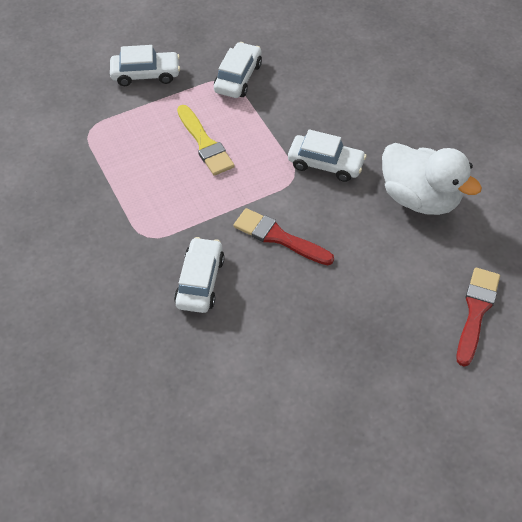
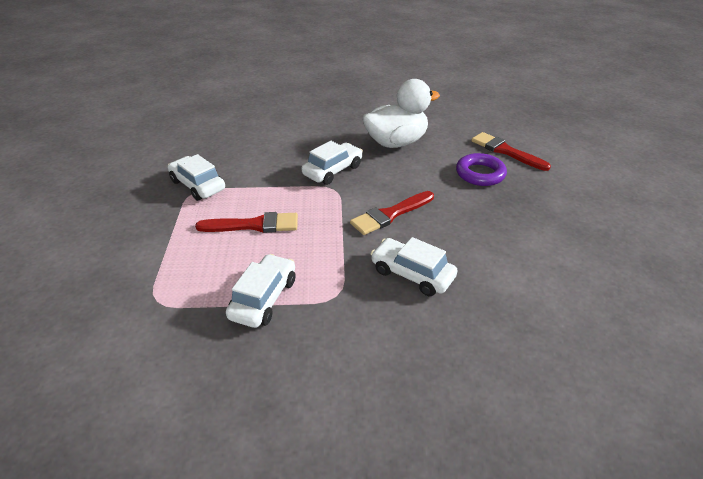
camera: 65 degrees left, 15 degrees down
white car [110,45,180,86] -> white car moved to [226,254,295,328]
yellow brush [177,105,235,176] -> red brush [195,212,298,233]
none -> purple ring [456,153,507,186]

